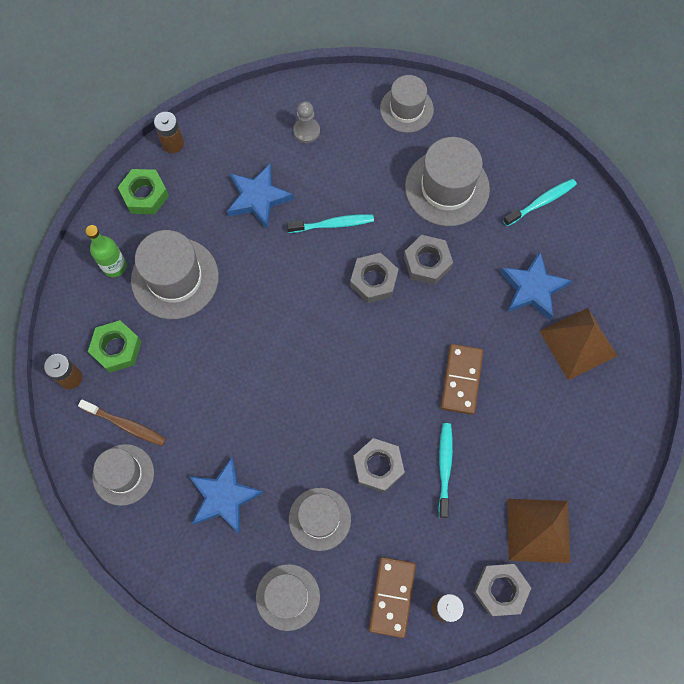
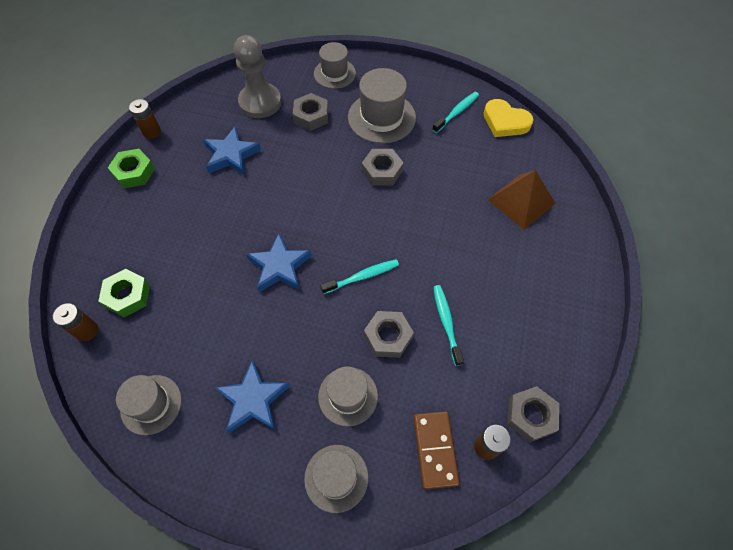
camera: 15 degrees left, 10 degrees down
brown toothbrush [78,399,166,446] -> none
green bottle [85,225,127,277] -> none
grey hat [131,230,219,319] -> none
turquoise toothbrush [287,214,374,233] -> turquoise toothbrush moved to [320,259,399,294]
grey pawn [293,101,320,143] -> grey pawn [234,35,281,118], size x1.95
grey nut [350,253,399,303] -> grey nut moved to [293,93,328,131]
brown domino [441,344,483,415] -> none
blue star [500,252,572,320] -> blue star moved to [246,233,312,292]
brown pyramid [507,499,571,563] -> none
none -> yellow heart [484,99,534,137]

